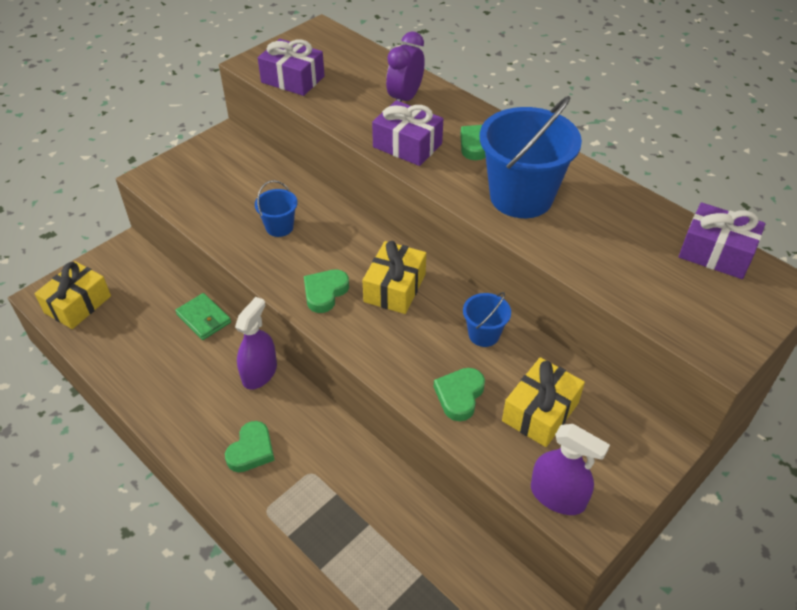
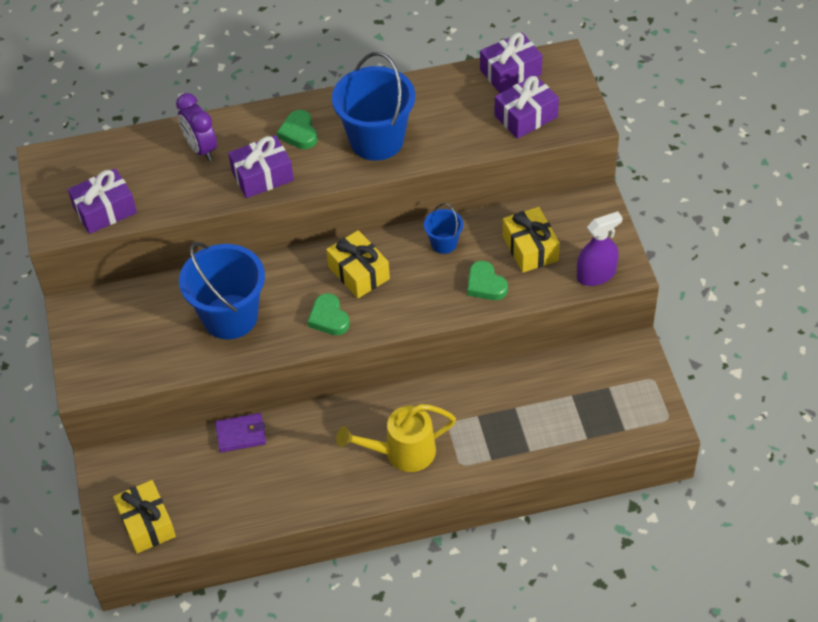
camera: 55 degrees left, 5 degrees up
green wallet [175,293,231,340] -> purple wallet [215,413,266,452]
green heart [225,421,274,472] -> yellow watering can [336,404,456,472]
purple spray bottle [235,297,277,390] -> none
blue bucket [255,180,298,237] -> blue bucket [179,242,265,340], size x2.07
none -> purple gift [495,75,559,139]

